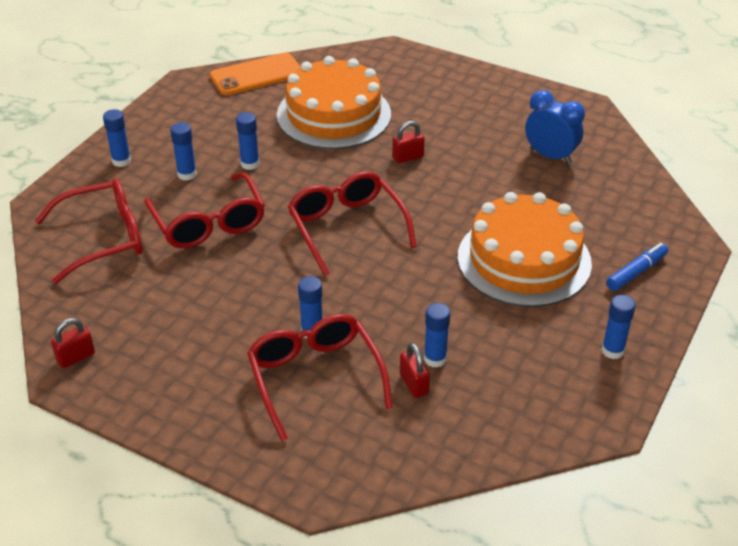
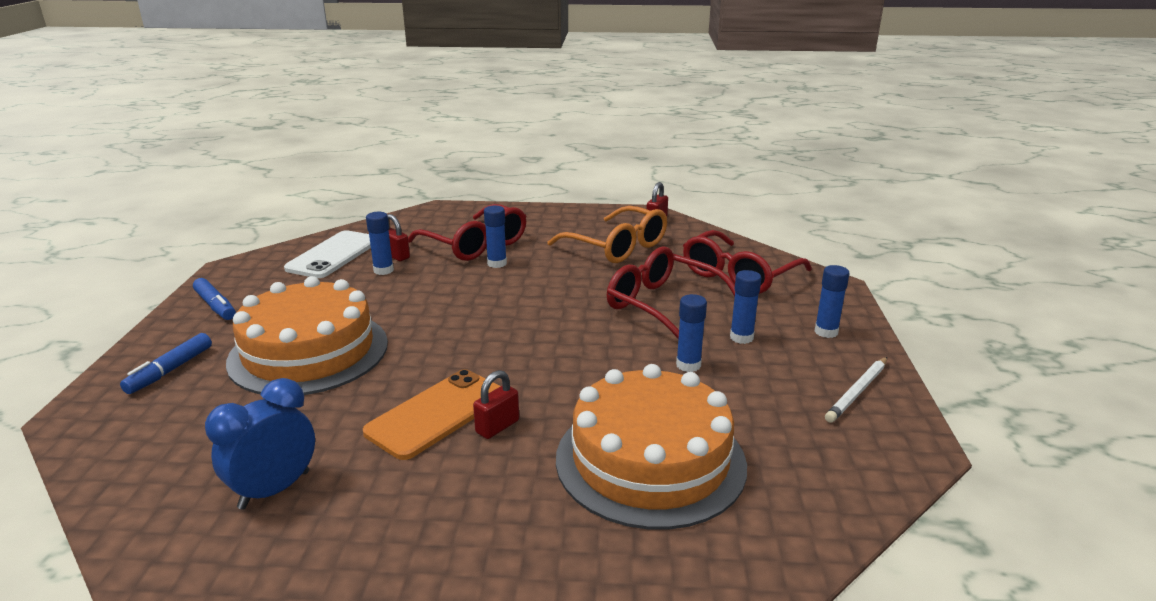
camera: 155 degrees right, 15 degrees down
orange phone [210,53,301,95] -> orange phone moved to [363,369,500,460]
red glasses [288,171,417,276] -> none
blue clock [525,90,585,164] -> blue clock turned 120 degrees clockwise [205,378,315,510]
blue glue stick [602,295,636,359] -> blue marker [193,278,236,320]
none -> white phone [284,230,371,278]
none -> orange glasses [548,206,667,263]
none -> white pencil [825,357,887,423]

